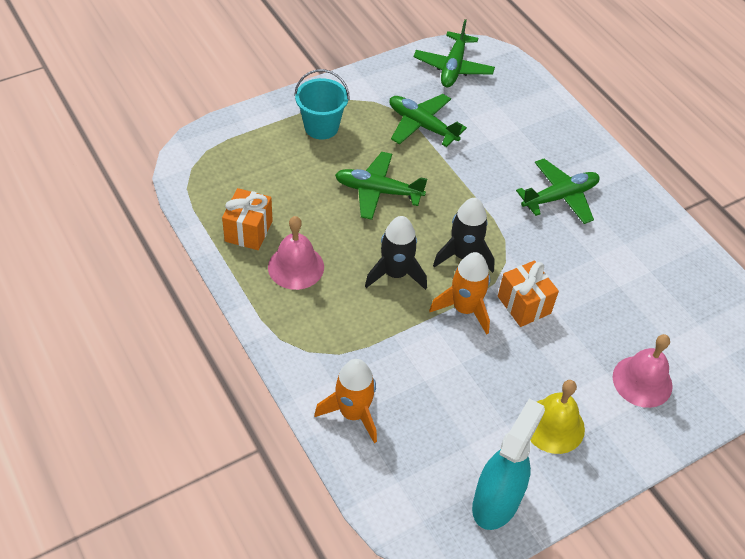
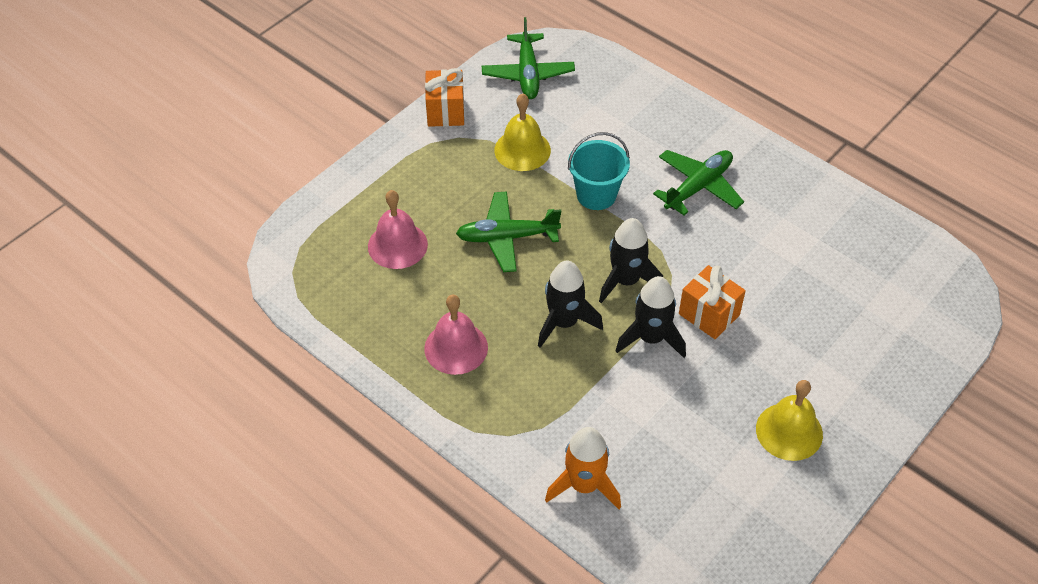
camera: 15 degrees left, 0 degrees up
orange gift [222,188,273,250] -> orange gift moved to [425,68,465,127]
turquoise bucket [294,69,350,139] -> turquoise bucket moved to [568,132,630,210]
green plane [389,94,467,147] -> yellow bell [494,93,551,171]
orange rocket [429,252,490,335] -> black rocket [616,276,686,358]
turquoise spray bottle [472,398,545,530] -> none
pink bell [613,334,673,408] -> pink bell moved to [368,190,428,269]

